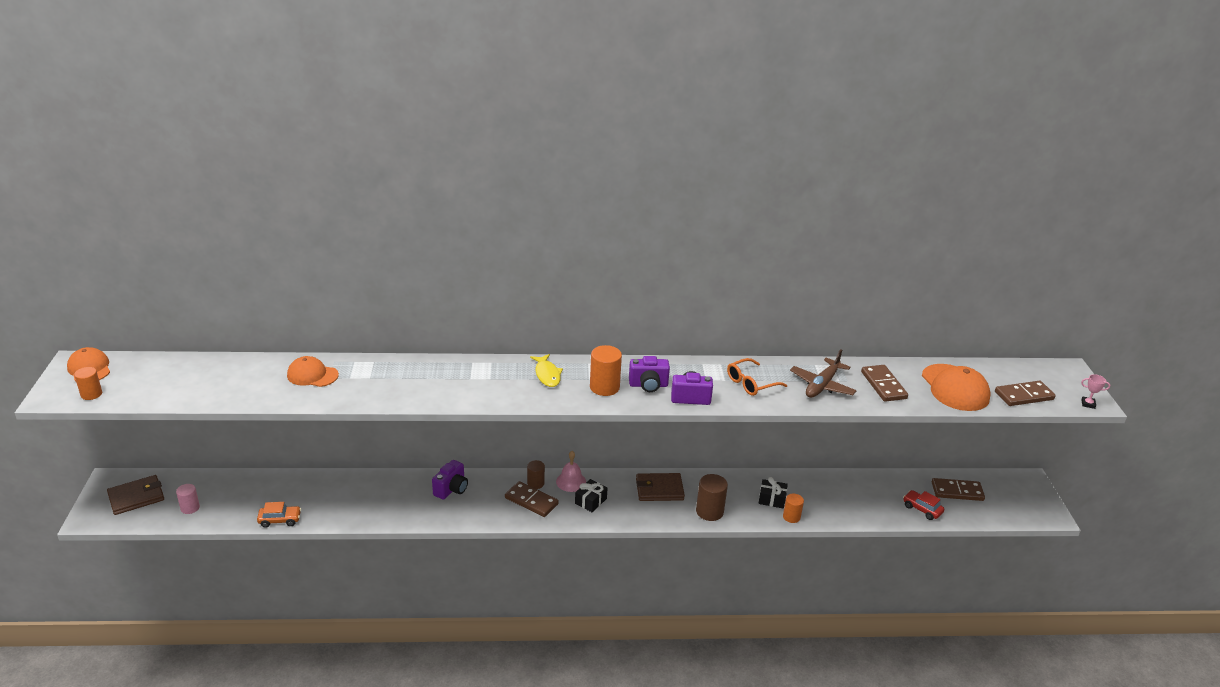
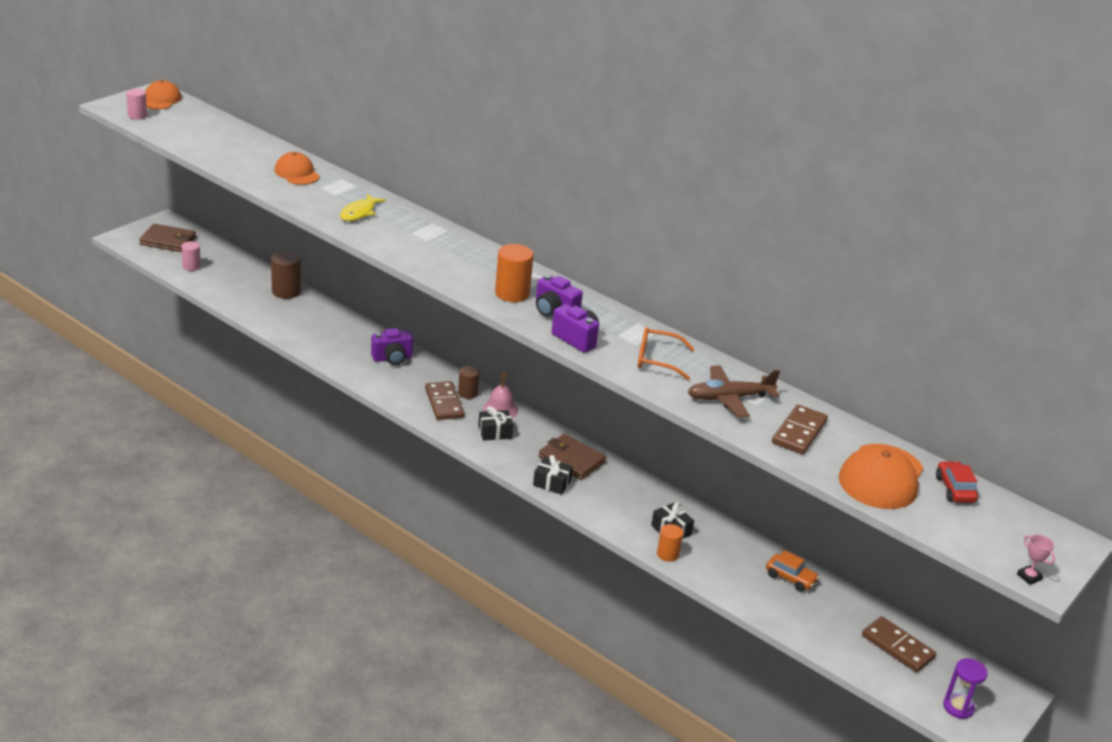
camera: 40 degrees right, 0 degrees up
orange cylinder [74,367,102,400] -> pink cylinder [126,89,147,119]
orange car [257,502,301,528] -> orange car moved to [766,550,819,592]
yellow fish [530,354,563,387] -> yellow fish moved to [340,194,386,221]
brown cylinder [696,474,728,521] -> brown cylinder moved to [271,251,301,299]
red car [903,490,945,520] -> red car moved to [936,461,978,503]
brown domino [995,381,1056,406] -> none
none -> black gift [533,455,573,495]
none -> purple hourglass [943,658,988,719]

